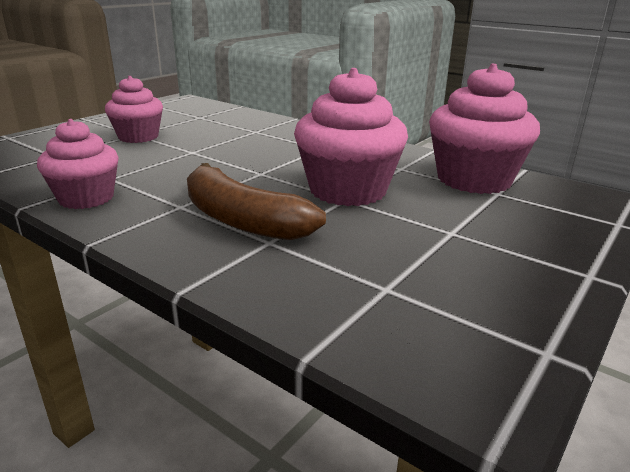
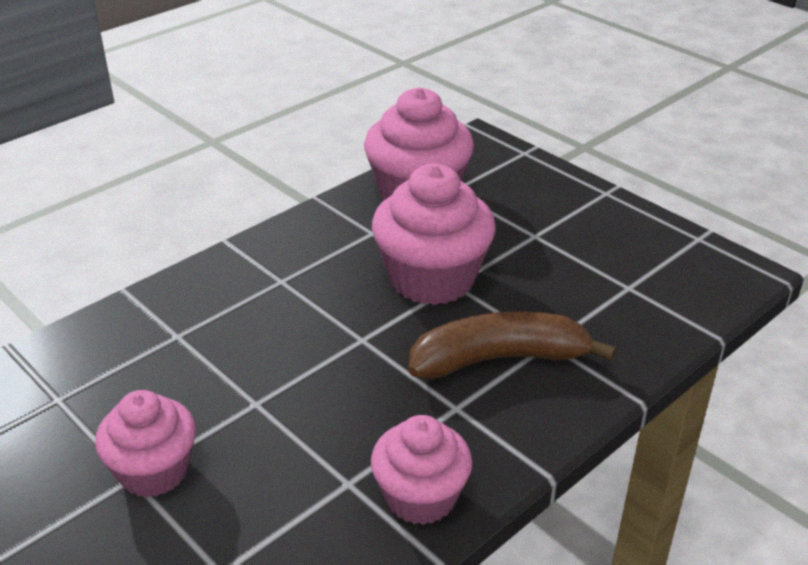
camera: 80 degrees left, 10 degrees up
brown banana [187,163,326,240] -> brown banana turned 150 degrees counterclockwise [409,311,616,379]

